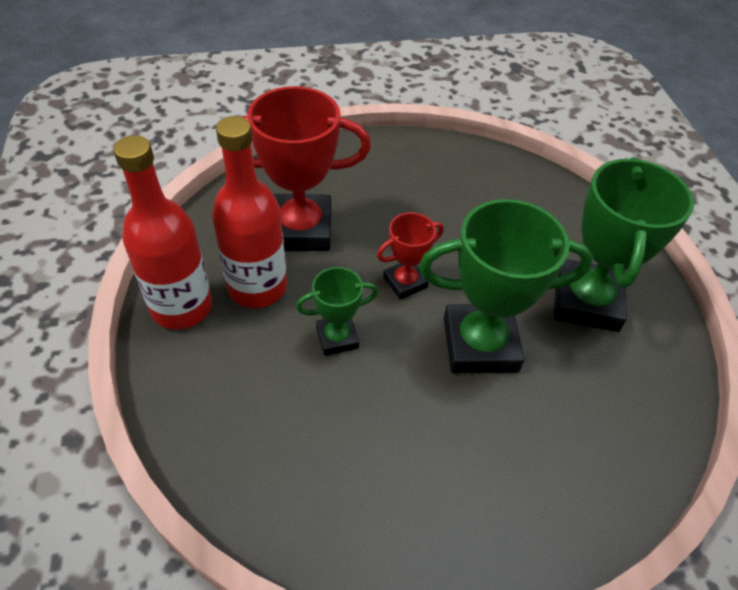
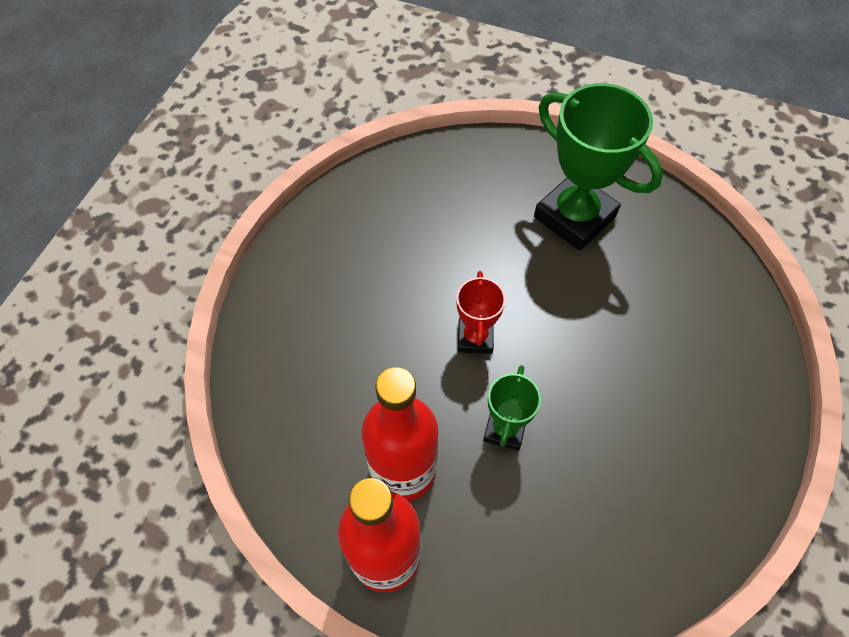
camera: 55 degrees left, 10 degrees up
red trophy [242,86,371,251] -> none
green trophy [419,199,593,373] -> none

